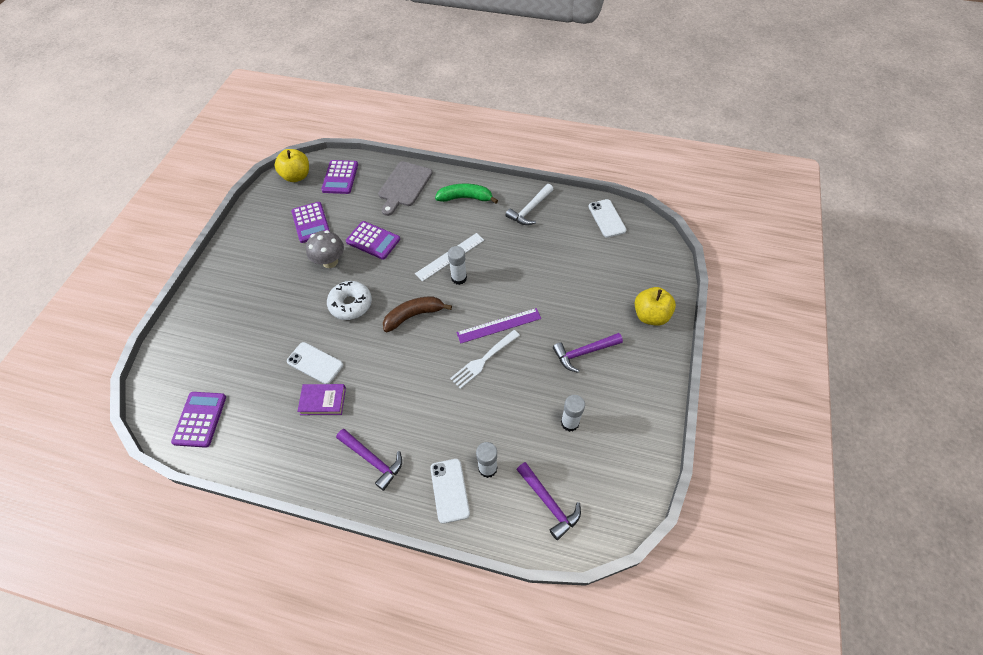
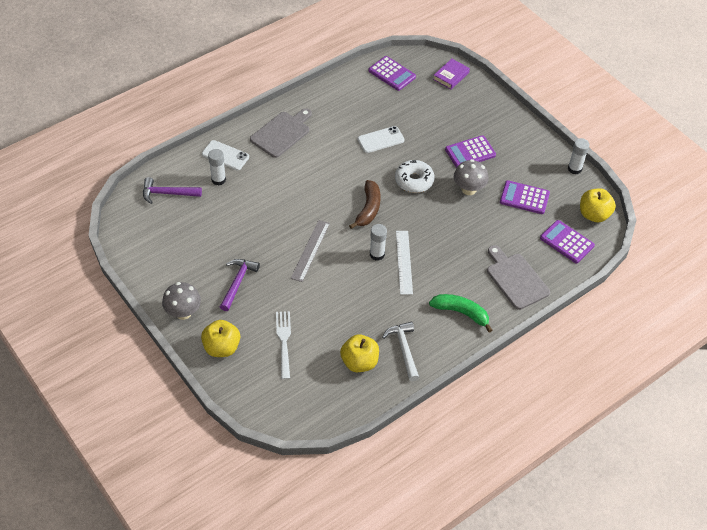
camera: 125 degrees right, 5 degrees down
purple book [297,384,346,415] -> purple book moved to [433,59,470,89]
purple hammer [336,429,402,491] -> grey cutting board [250,108,312,158]
purple calculator [346,221,400,260] -> purple calculator moved to [445,135,496,168]
green banana [435,183,498,204] -> green banana turned 105 degrees counterclockwise [429,294,492,332]
white fork [450,330,520,389] -> white fork moved to [276,311,291,379]
purple ruler [456,308,541,344] -> grey ruler [291,220,330,282]
white glue stick [561,395,585,432] -> white glue stick moved to [568,138,590,175]
white phone [588,199,627,238] -> none
none -> grey mushroom [162,282,201,320]
none -> yellow apple [340,334,379,372]

